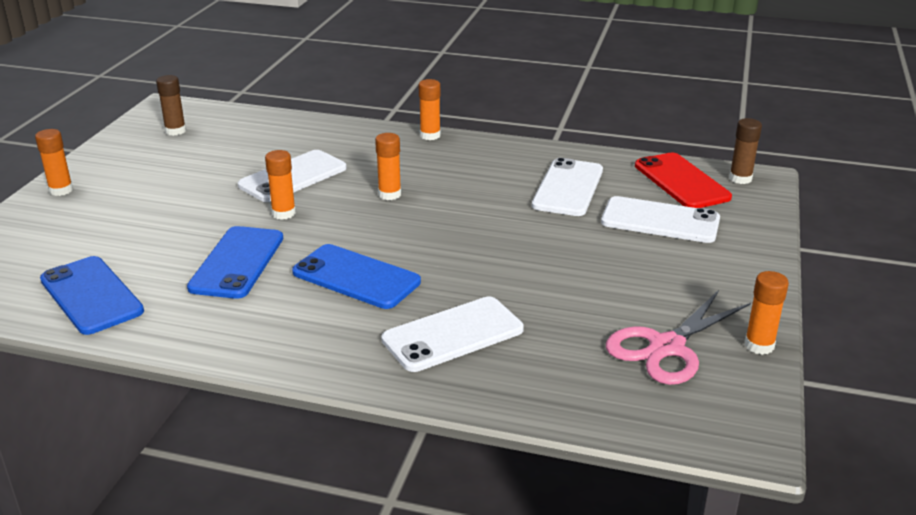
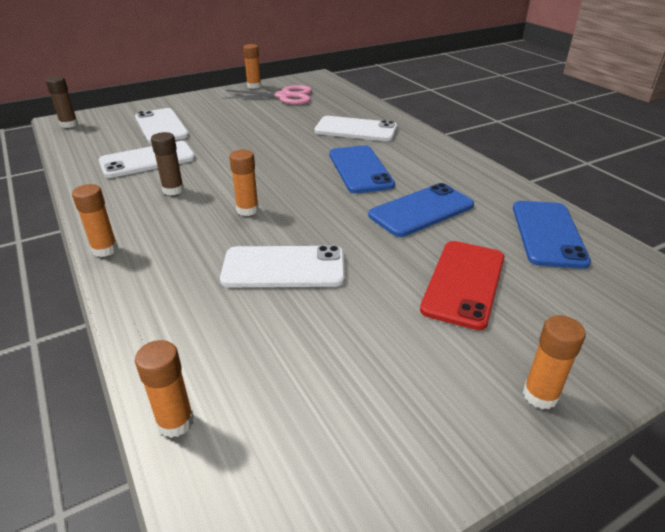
camera: 135 degrees left, 5 degrees up
brown glue stick [156,75,186,136] -> brown glue stick moved to [151,132,184,195]
orange glue stick [265,150,296,220] -> orange glue stick moved to [135,340,194,438]
red phone [635,153,732,208] -> red phone moved to [420,241,505,330]

